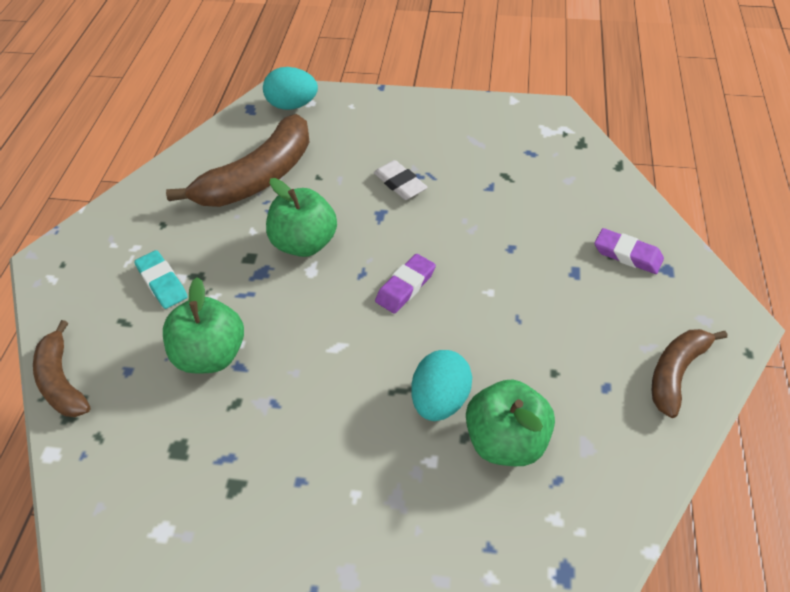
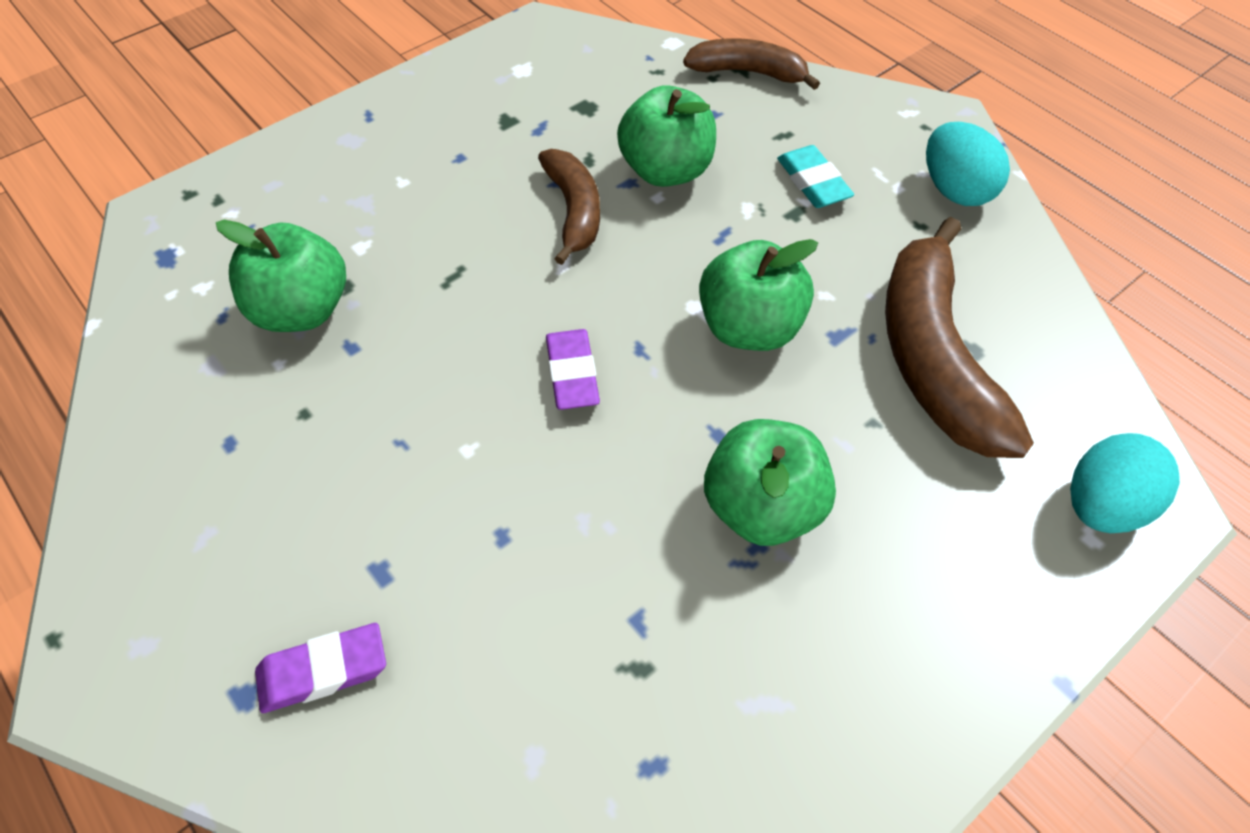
camera: 130 degrees right, 5 degrees up
turquoise eraser [134,250,188,309] -> turquoise eraser turned 60 degrees clockwise [777,145,854,208]
white eraser [374,160,428,200] -> green apple [704,419,836,546]
turquoise egg [411,350,472,421] -> turquoise egg moved to [926,122,1010,206]
brown banana [652,329,727,418] -> brown banana moved to [538,149,600,265]

